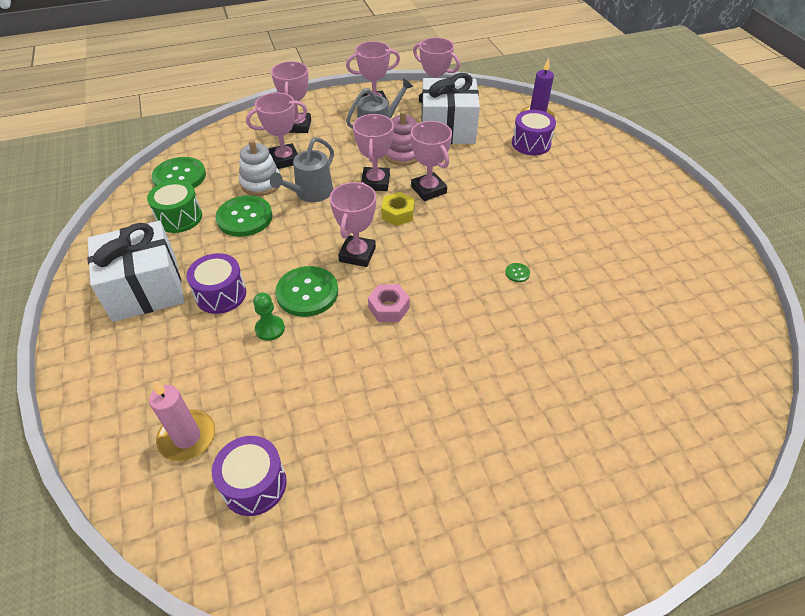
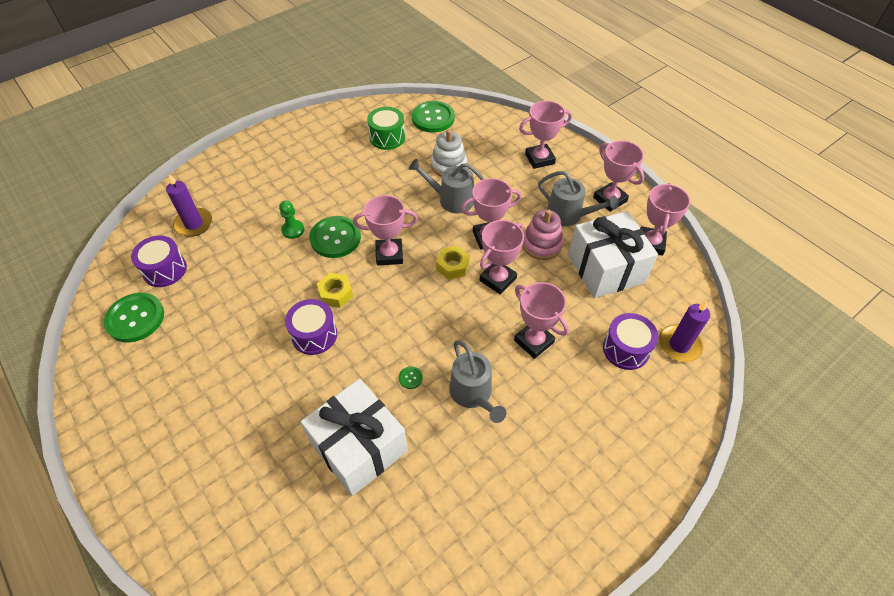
camera: 70 degrees right, 5 degrees up
white gift [87,221,185,322] -> white gift moved to [301,379,408,496]
pink candle [149,381,215,461] -> purple candle [166,174,212,237]
purple drum [186,253,246,314] -> purple drum moved to [285,299,337,355]
green button [215,195,273,237] -> green button moved to [104,293,164,343]
pink trophy [246,93,307,169] -> pink trophy moved to [514,282,569,359]
pink nut [368,284,410,322] -> yellow nut [317,273,353,308]
none -> grey watering can [449,340,506,423]

